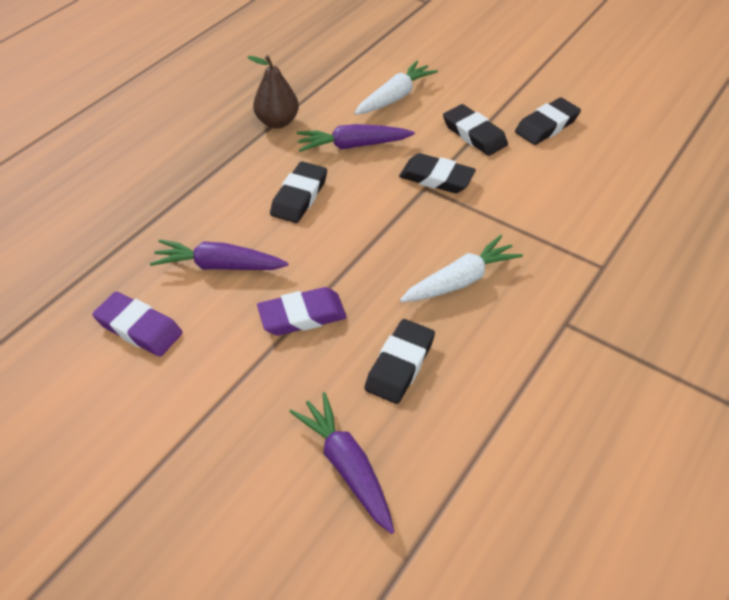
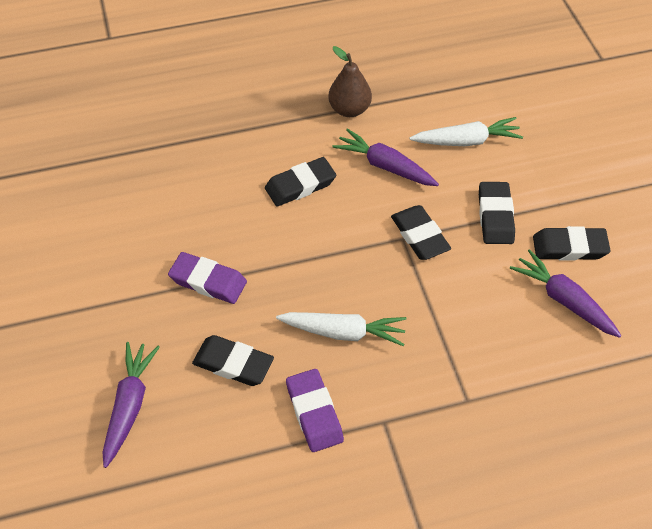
camera: 40 degrees right, 5 degrees up
purple eraser [92,292,183,357] -> purple eraser moved to [286,369,344,452]
purple carrot [150,239,288,270] -> purple carrot moved to [510,249,622,338]
black eraser [364,319,435,404] -> black eraser turned 45 degrees clockwise [192,335,274,386]

